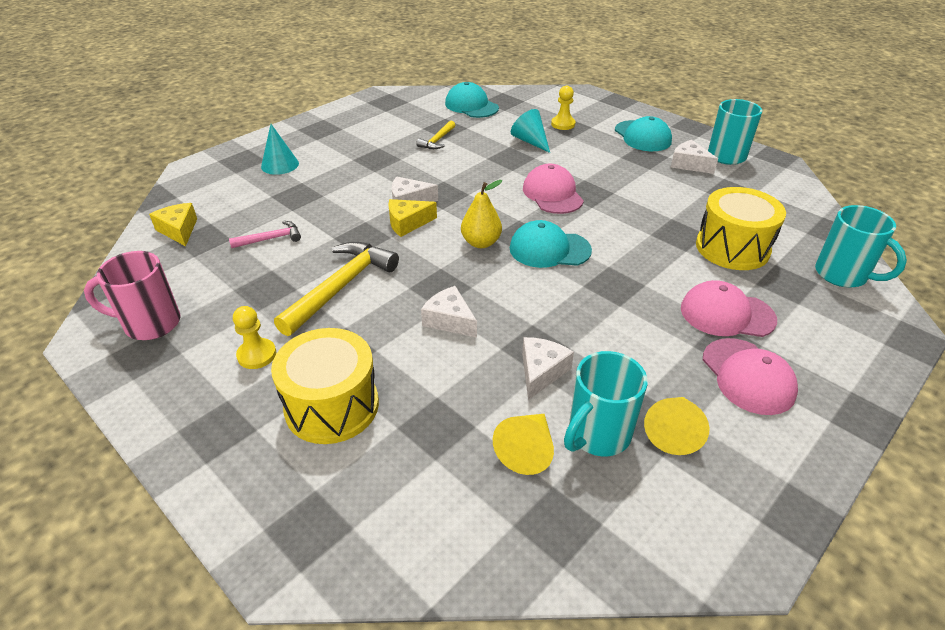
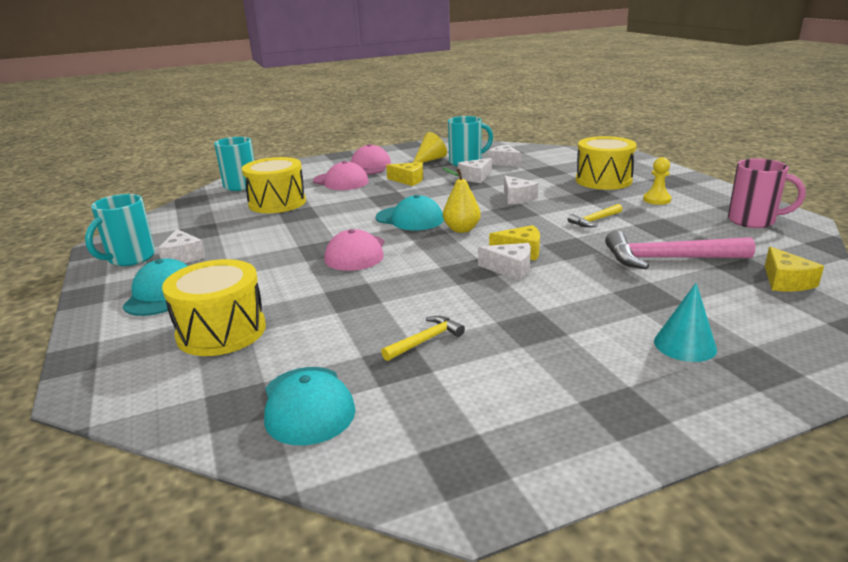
camera: 155 degrees left, 15 degrees down
pink hammer [229,221,301,248] -> pink hammer [605,231,756,270], size x1.92
yellow hammer [274,242,399,336] -> yellow hammer [568,204,622,227], size x0.52
yellow cone [493,414,554,475] -> white cheese [488,145,522,167]
turquoise cone [511,109,550,153] -> none
yellow pawn [551,86,576,130] -> yellow drum [162,259,266,356]
none -> yellow cheese [386,162,423,186]

